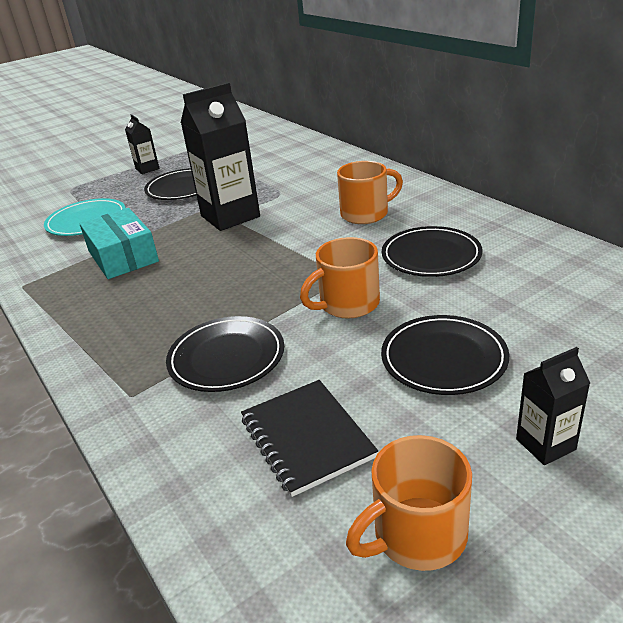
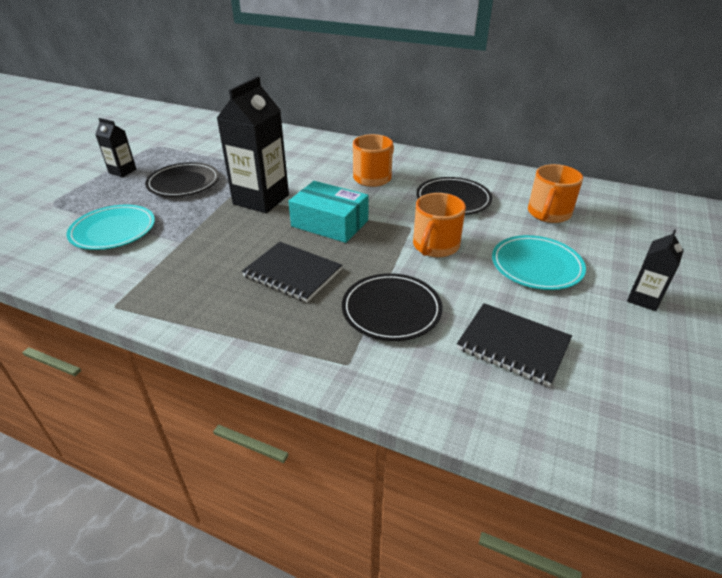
camera: 35 degrees left, 5 degrees up
turquoise box [79,208,159,279] -> turquoise box moved to [289,181,369,243]
orange mug [346,435,472,571] -> orange mug moved to [528,164,583,223]
black plate [381,315,509,395] -> turquoise plate [492,235,586,290]
none -> black notebook [242,242,342,302]

